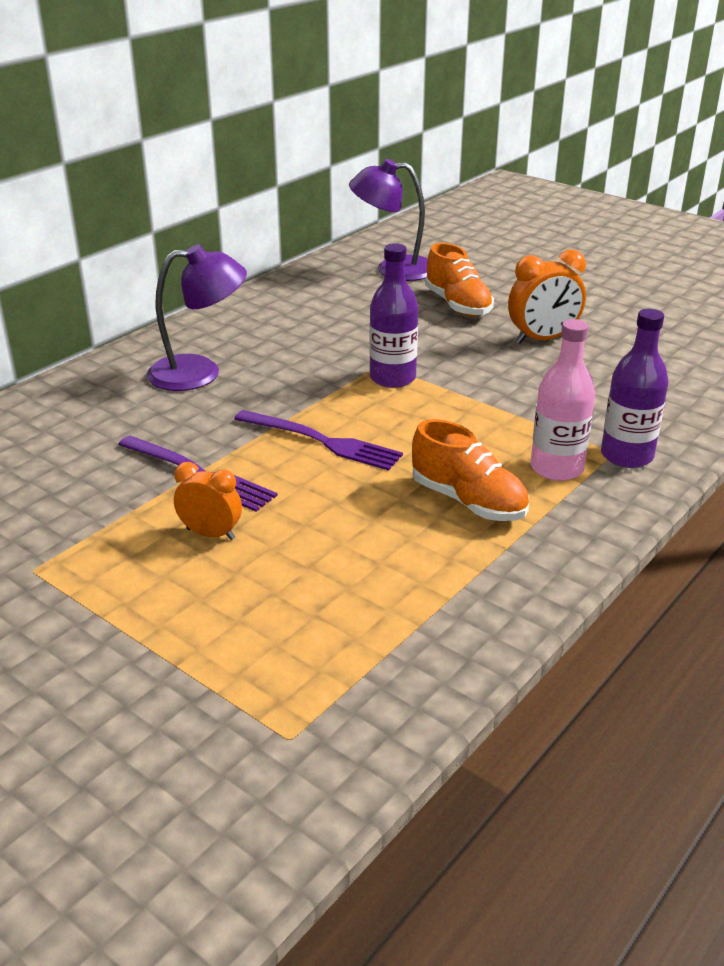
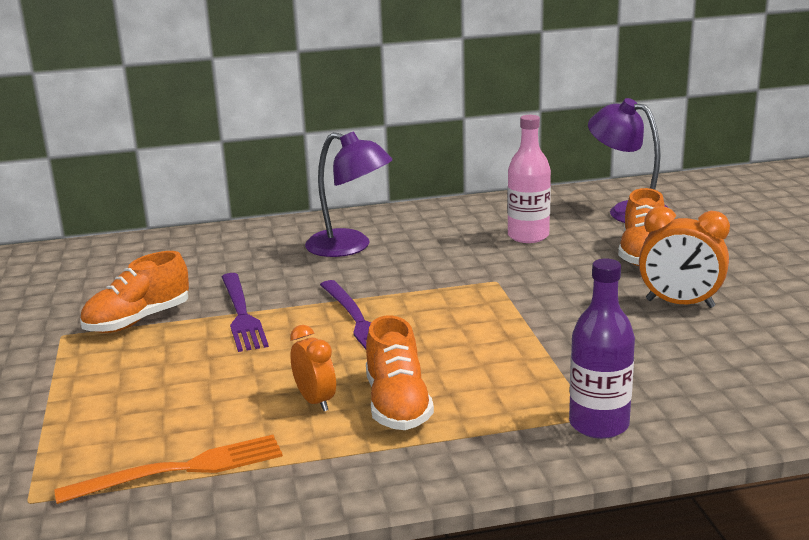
camera: 40 degrees right, 10 degrees down
orange clock [174,462,242,540] -> orange clock moved to [290,325,336,411]
purple bottle [369,243,418,388] -> none
pink bottle [531,319,595,481] -> pink bottle moved to [507,115,551,243]
none -> orange fork [54,435,283,504]
none -> orange shoe [80,251,189,333]

